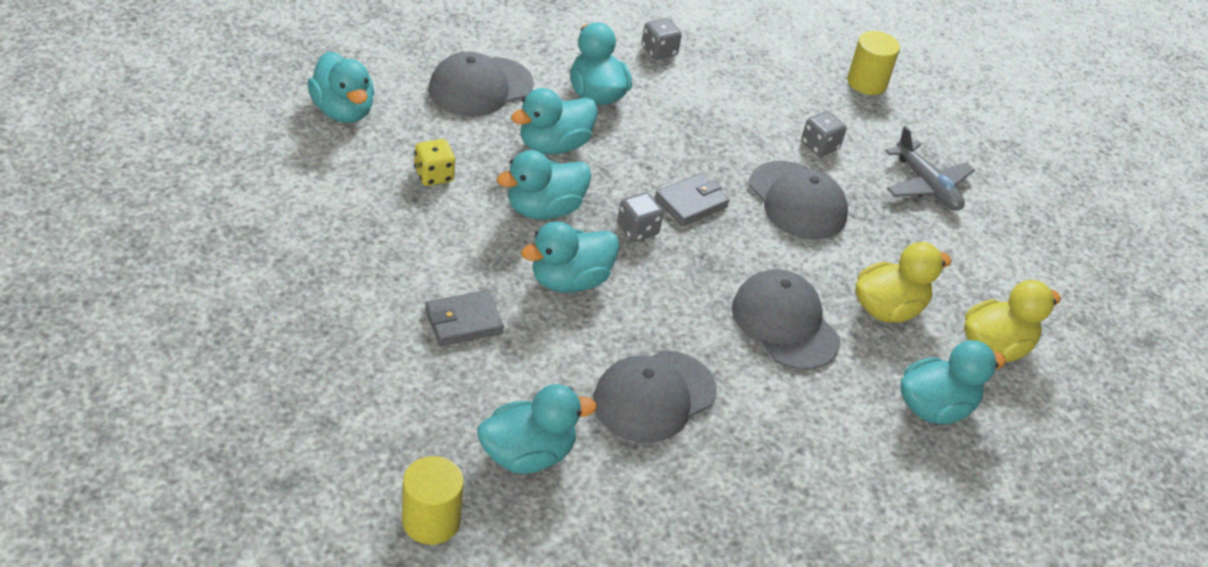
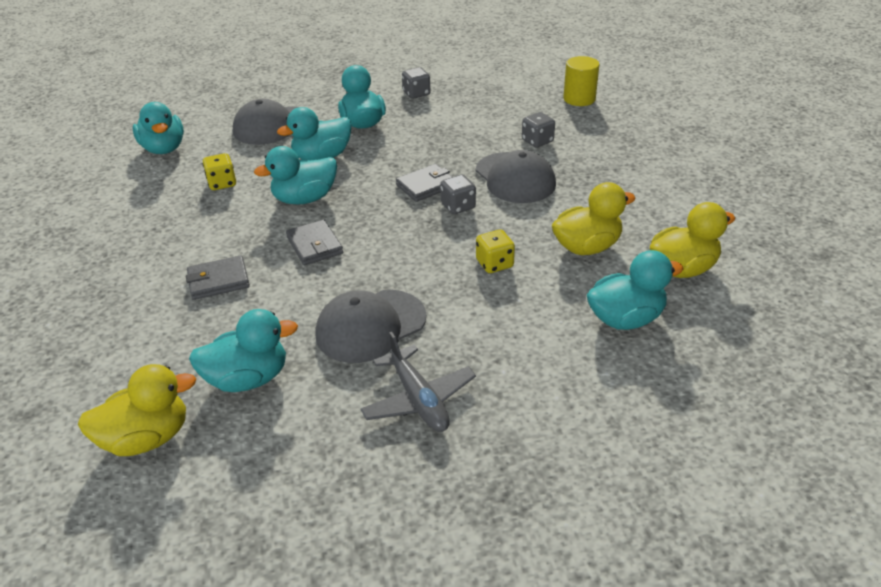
camera: 10 degrees right, 5 degrees down
yellow cylinder [402,456,464,545] -> yellow duck [78,364,196,456]
turquoise duck [521,221,619,293] -> grey wallet [286,220,343,265]
grey dice [617,192,663,242] -> grey dice moved to [440,174,476,214]
grey cap [732,269,840,370] -> yellow dice [476,230,515,273]
grey plane [885,126,975,211] -> grey plane moved to [361,332,476,432]

